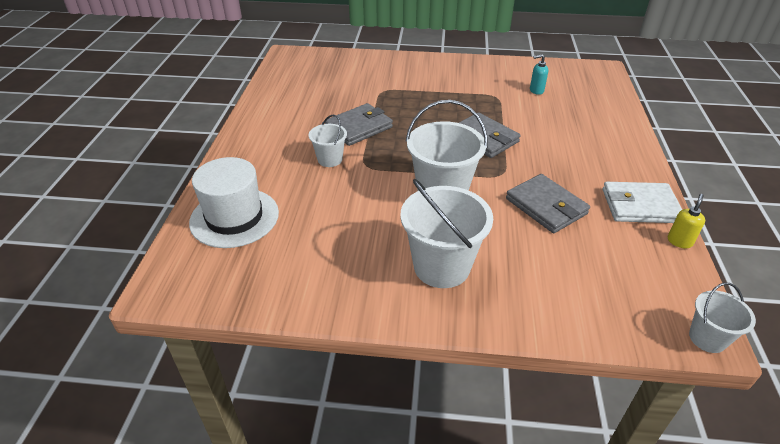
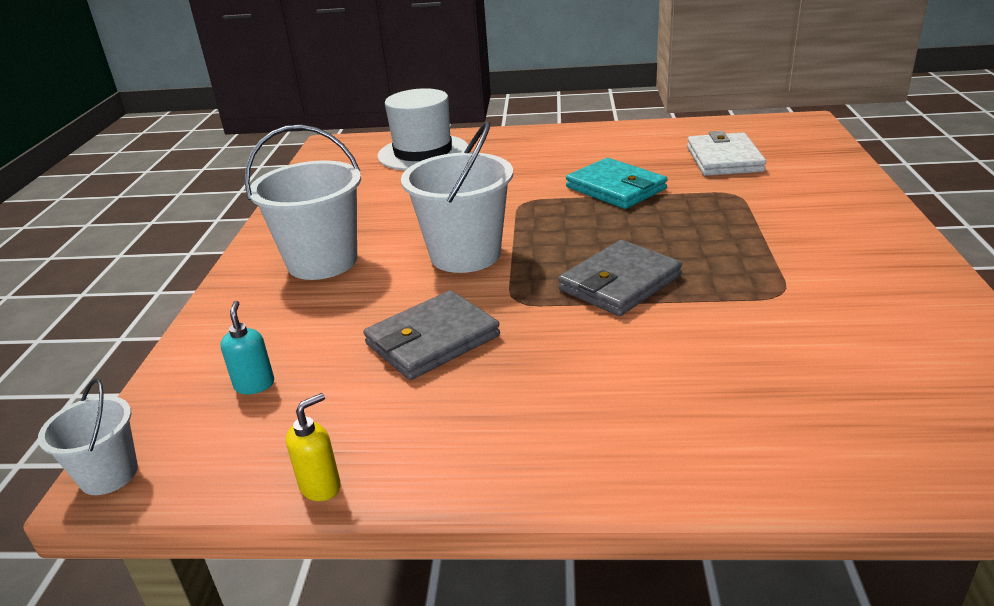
camera: 90 degrees right, 10 degrees down
white bucket [309,115,347,167] -> none
grey wallet [325,103,393,146] -> turquoise wallet [566,158,667,209]
turquoise soap dispenser [530,54,548,95] -> turquoise soap dispenser moved to [220,301,274,394]
white wallet [603,182,682,223] -> white wallet moved to [687,131,766,176]
yellow soap dispenser [668,194,705,248] -> yellow soap dispenser turned 75 degrees counterclockwise [286,393,341,501]

